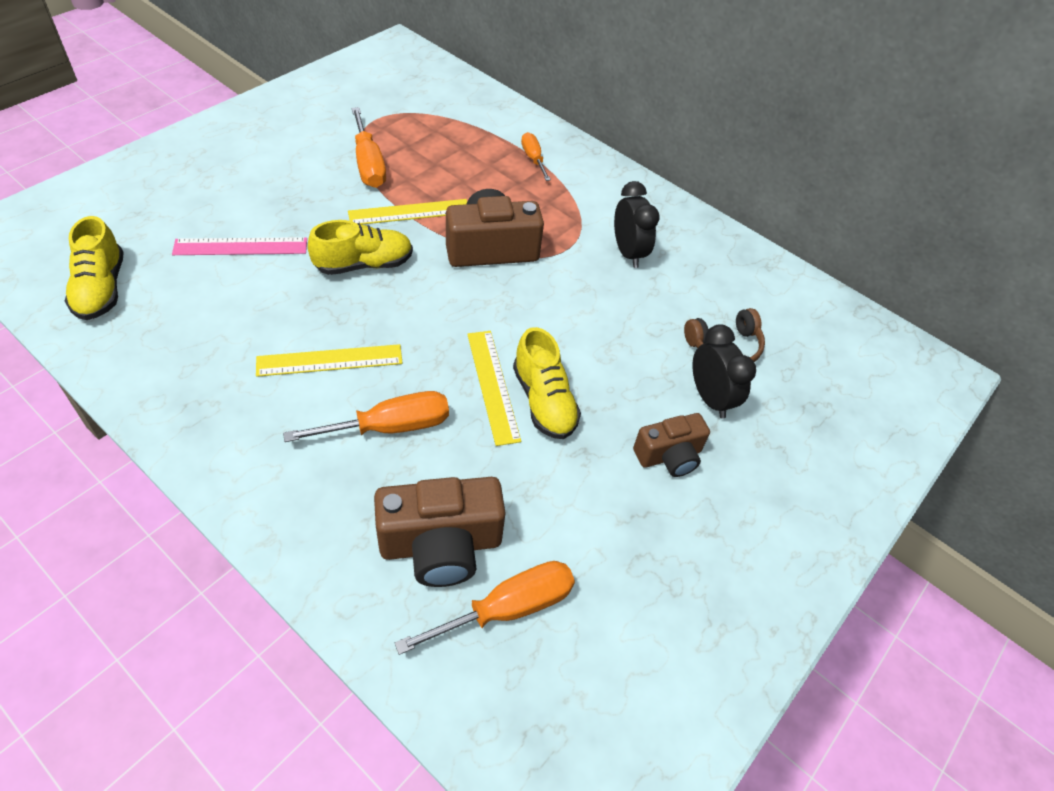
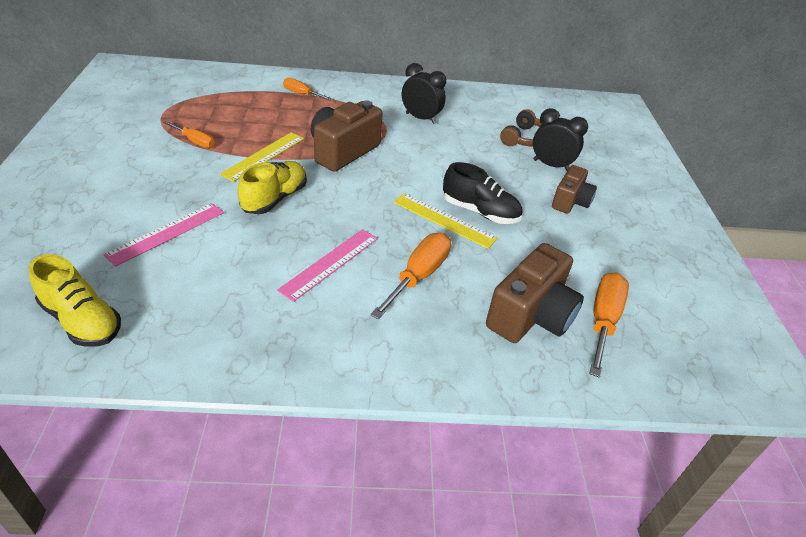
camera: 40 degrees left, 10 degrees down
yellow ruler [256,344,402,377] -> pink ruler [277,229,378,302]
orange screwdriver [352,107,386,188] -> orange screwdriver [163,121,215,148], size x0.61
yellow shoe [513,327,581,439] -> black shoe [443,162,523,224]

